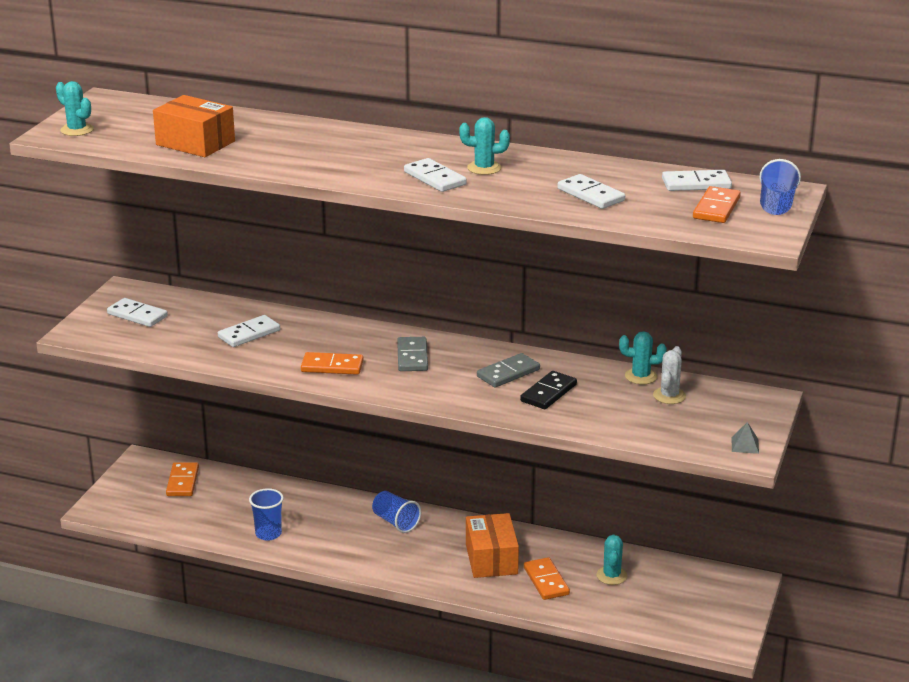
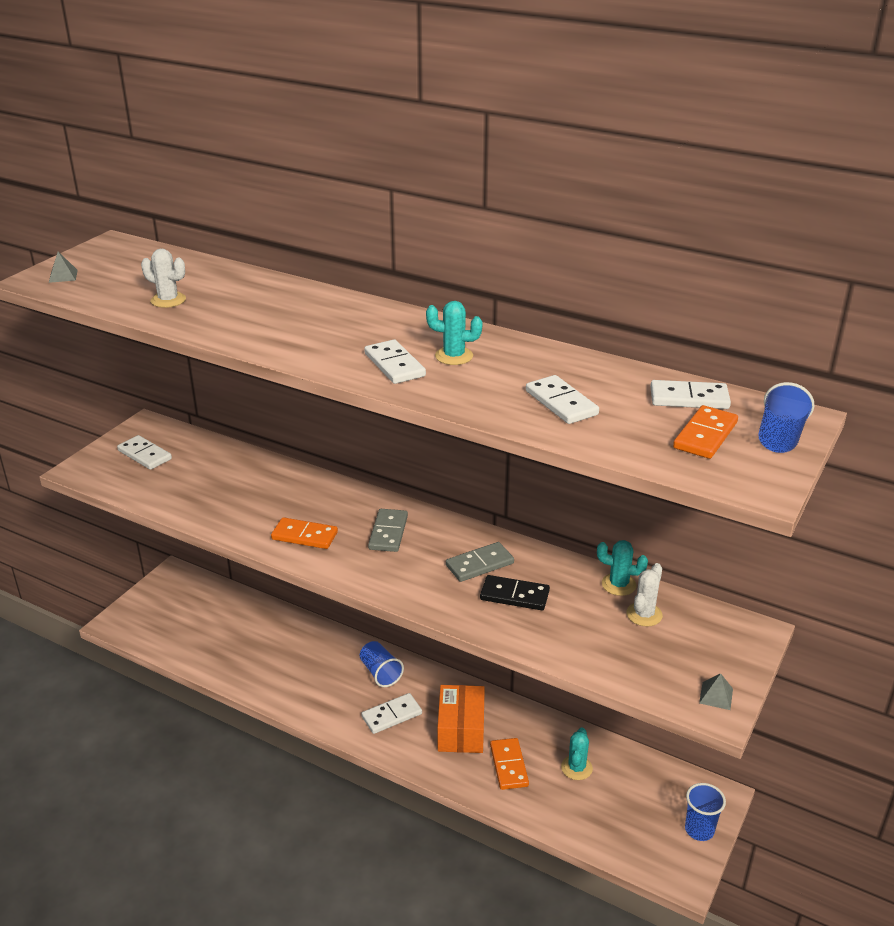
camera: 10 degrees right, 5 degrees up
turquoise cactus [56,81,94,136] -> grey pyramid [49,252,78,283]
orange box [153,95,235,157] -> white cactus [141,249,186,308]
orange domino [166,462,199,496] -> none
white domino [218,315,280,347] -> white domino moved to [361,693,422,734]
blue cup [249,488,284,541] -> blue cup moved to [685,783,726,841]
black domino [520,371,577,409] -> black domino turned 60 degrees clockwise [480,575,550,610]

